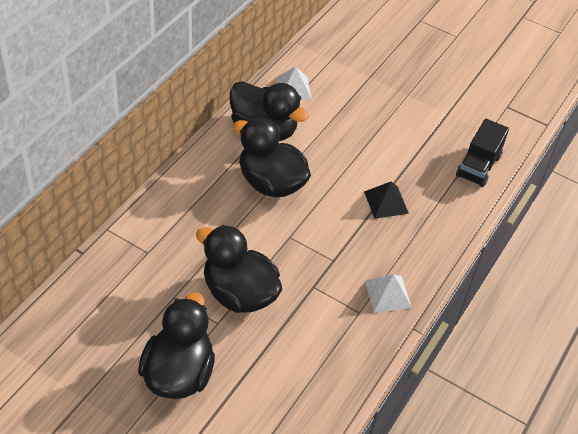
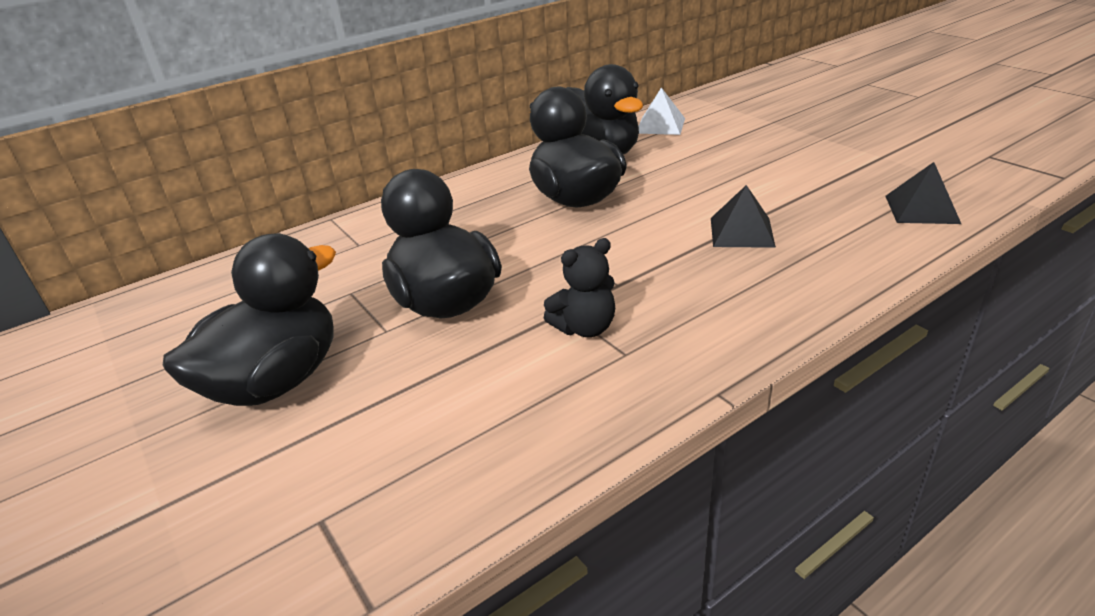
camera: 30 degrees right, 15 degrees down
white pyramid [365,274,412,313] -> none
black truck [456,119,509,187] -> black pyramid [885,162,961,224]
none -> black teddy bear [544,238,615,337]

